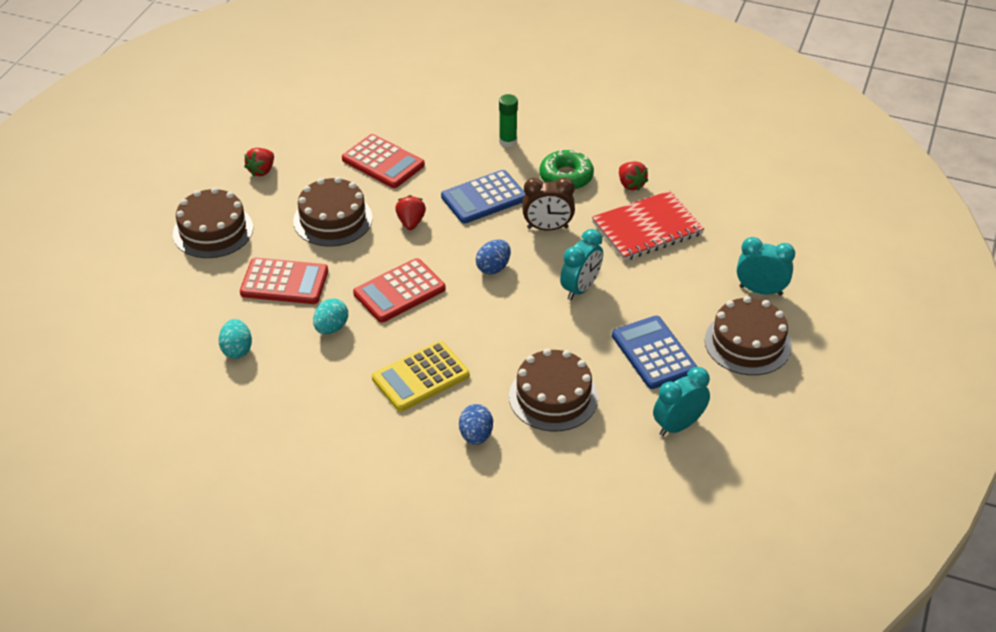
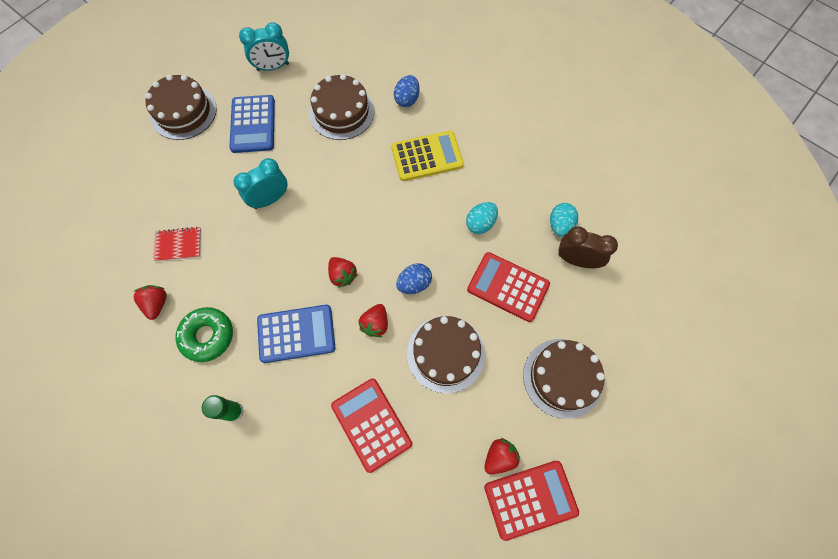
camera: 160 degrees left, 25 degrees up
red calculator [353,258,446,323] -> red calculator moved to [484,461,579,541]
blue egg [476,239,511,275] -> blue egg moved to [396,263,432,294]
brown clock [522,177,575,231] -> brown clock moved to [558,226,618,268]
red notebook [592,191,704,261] -> red notebook [153,227,201,262], size x0.53
turquoise clock [737,237,795,295] -> none
none -> red strawberry [328,257,358,288]

